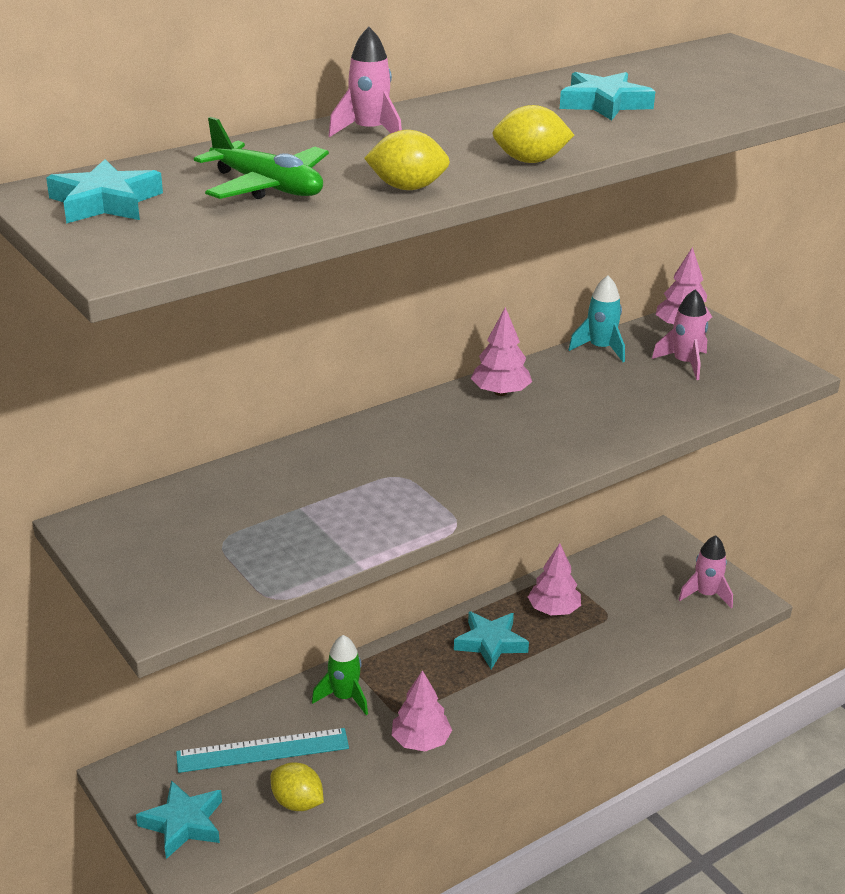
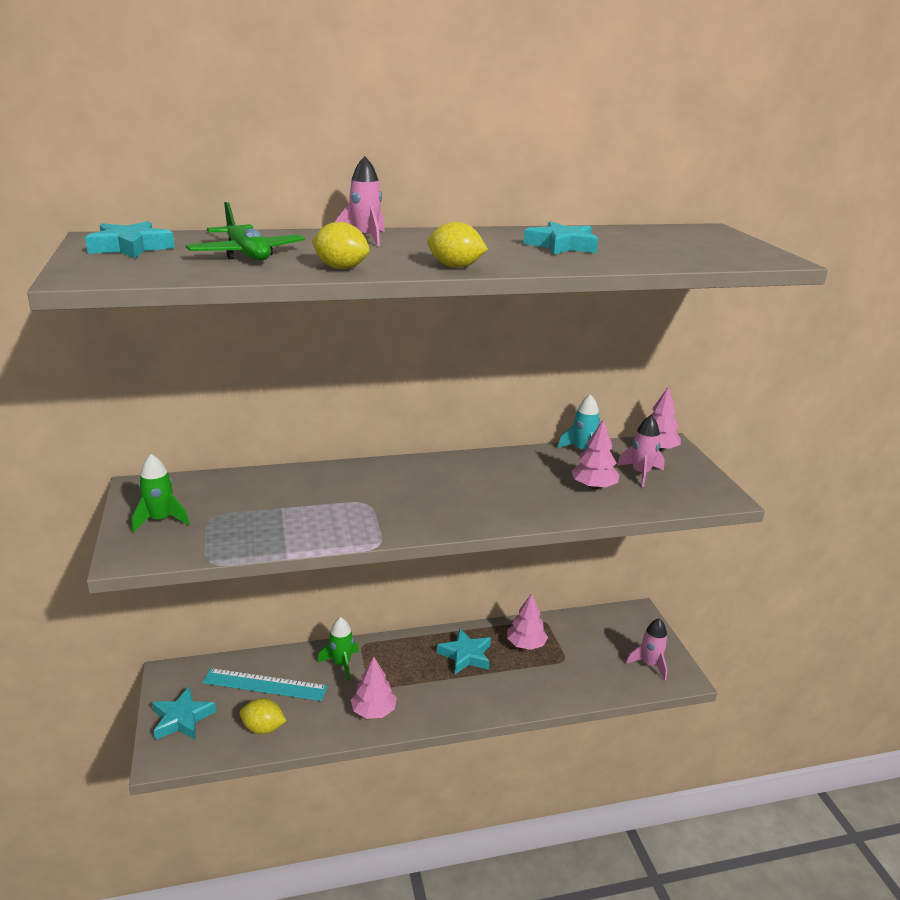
camera: 20 degrees right, 5 degrees down
yellow lemon [271,762,324,811] -> yellow lemon turned 45 degrees counterclockwise [239,698,286,734]
pink tree [471,307,532,396] -> pink tree moved to [571,419,619,490]
none -> green rocket [132,454,190,532]

